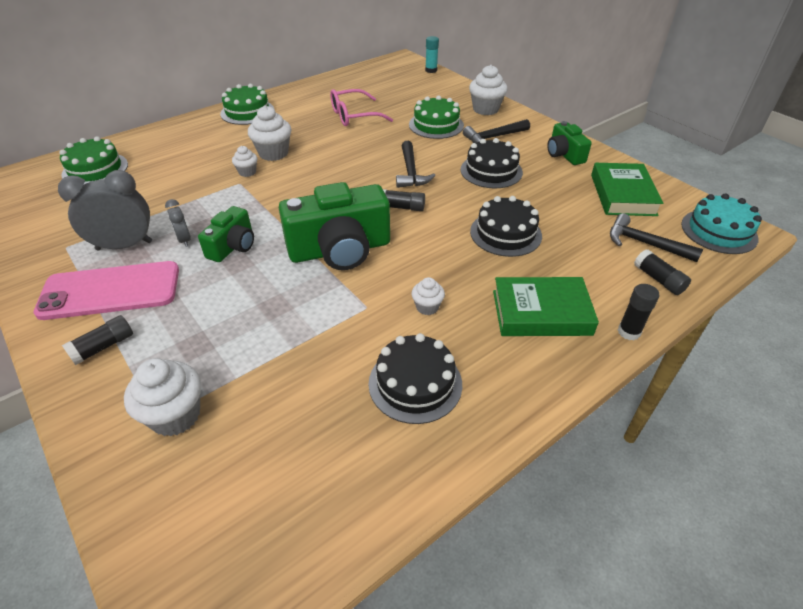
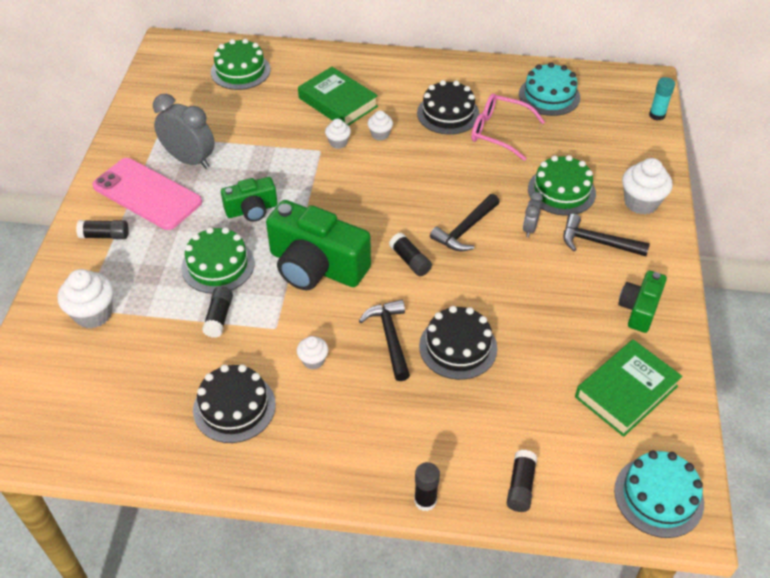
camera: 45 degrees right, 5 degrees up
grey clock [165,199,191,247] -> grey clock moved to [523,192,543,237]
green cake [220,84,274,125] -> green cake moved to [181,227,254,294]
white cupcake [248,106,291,161] -> white cupcake [367,110,393,141], size x0.56
black cake [460,138,523,188] -> black cake moved to [417,80,479,135]
green book [493,277,599,336] -> green book moved to [298,67,378,126]
black hammer [610,213,703,262] -> black hammer moved to [359,299,410,381]
none -> black glue stick [202,286,233,338]
none -> turquoise cake [519,62,580,116]

